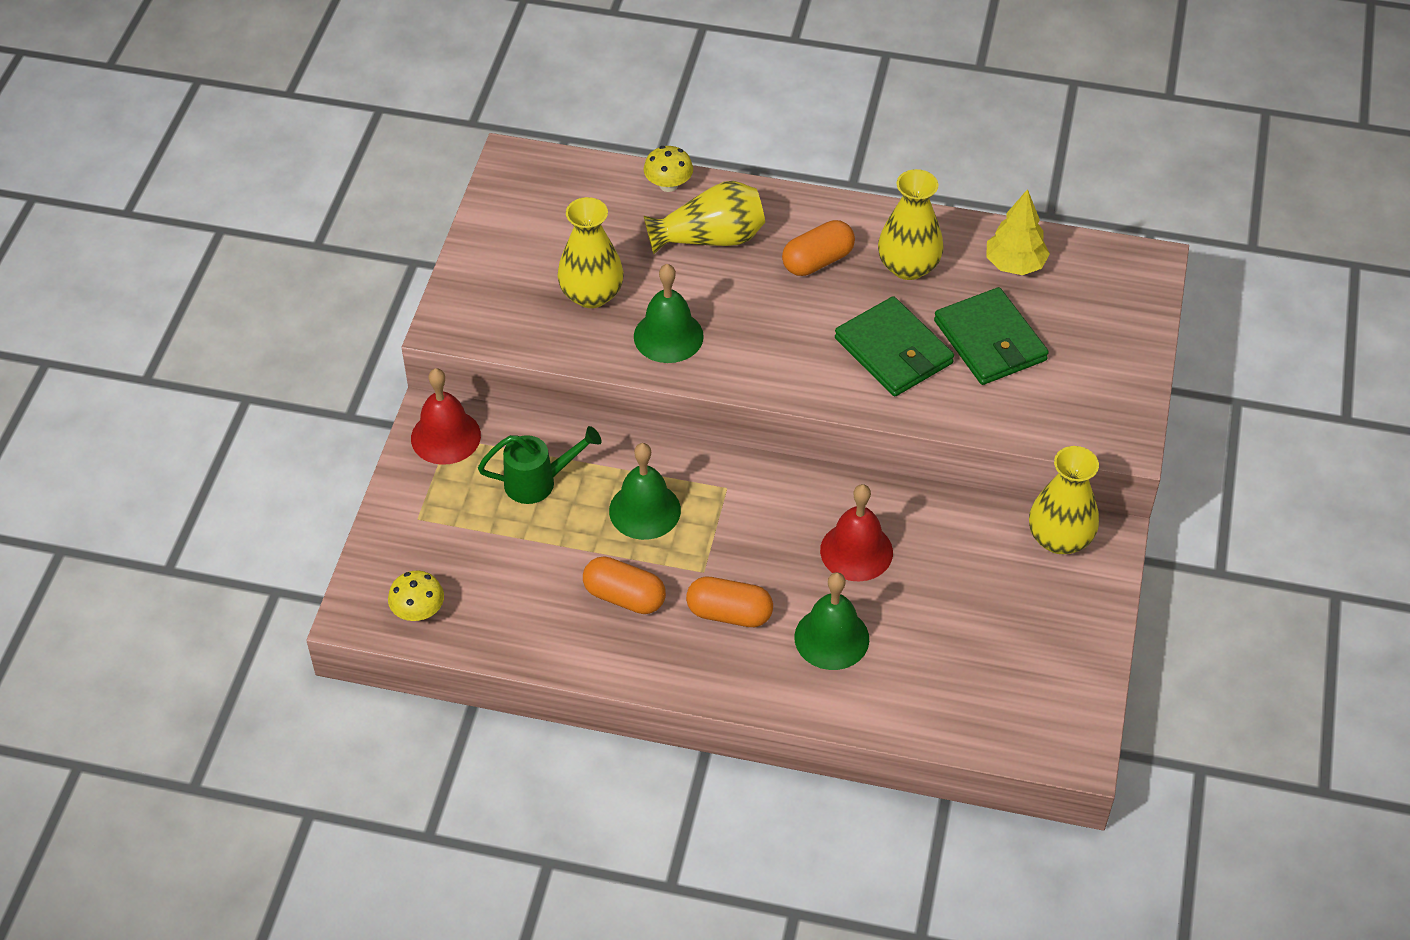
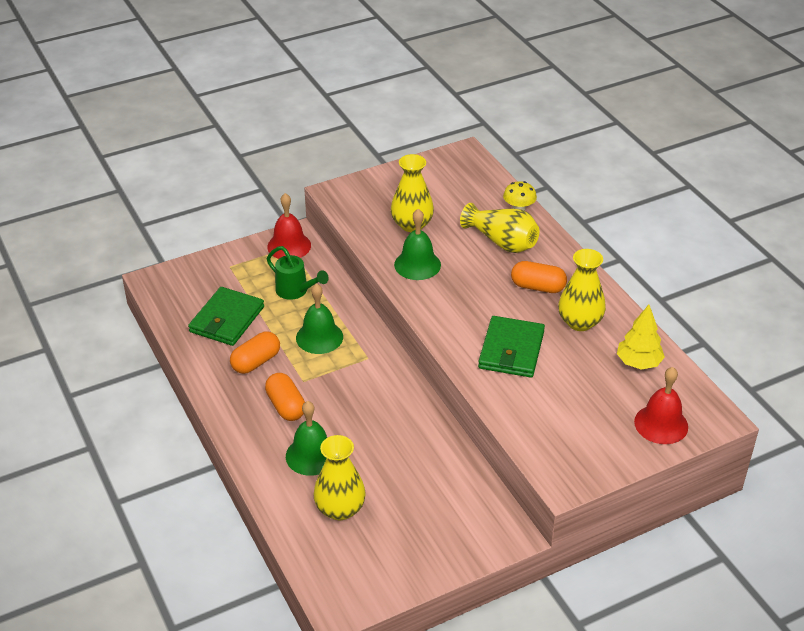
camera: 50 degrees right, 10 degrees down
yellow mushroom [388,571,444,621] -> none
orange capsule [583,556,666,614] -> orange capsule turned 60 degrees clockwise [230,331,280,374]
red bell [820,484,893,581] -> red bell moved to [634,367,688,444]
green wallet [934,287,1049,385] -> green wallet moved to [188,287,264,346]
yellow vase [1029,446,1099,554] -> yellow vase moved to [313,435,366,520]

